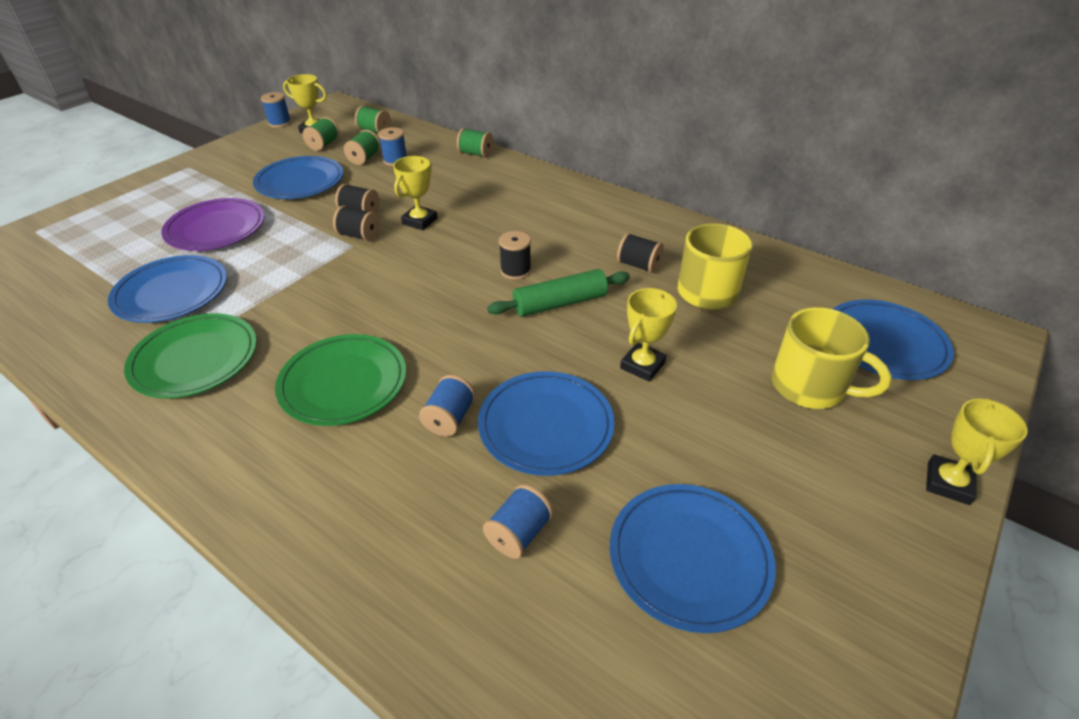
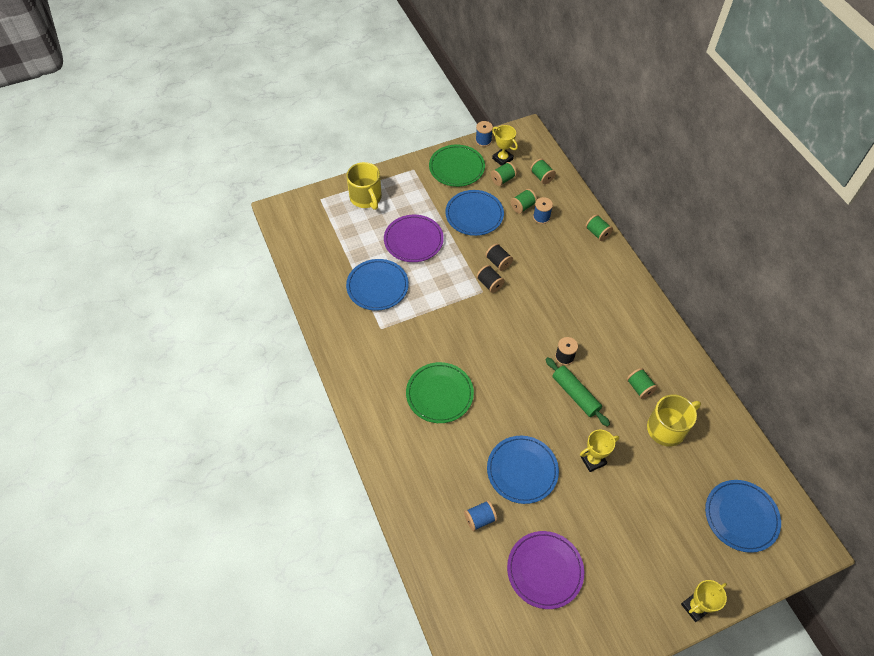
camera: 30 degrees right, 15 degrees up
green plate [124,313,257,398] -> green plate moved to [429,145,485,187]
yellow trophy [393,156,437,230] -> none
blue spool [419,375,476,437] -> none
green rolling pin [487,269,630,317] -> green rolling pin turned 45 degrees clockwise [545,357,610,427]
blue plate [610,484,776,633] -> purple plate [507,531,584,609]
black spool [617,233,664,273] -> green spool [627,368,657,399]
yellow mug [772,307,892,409] -> yellow mug moved to [346,162,382,210]

